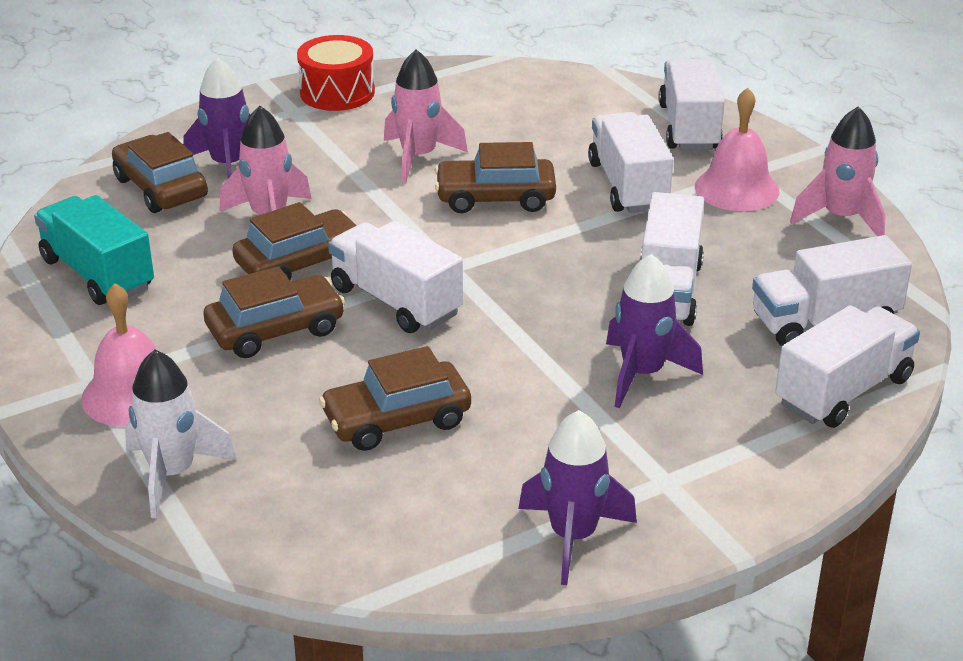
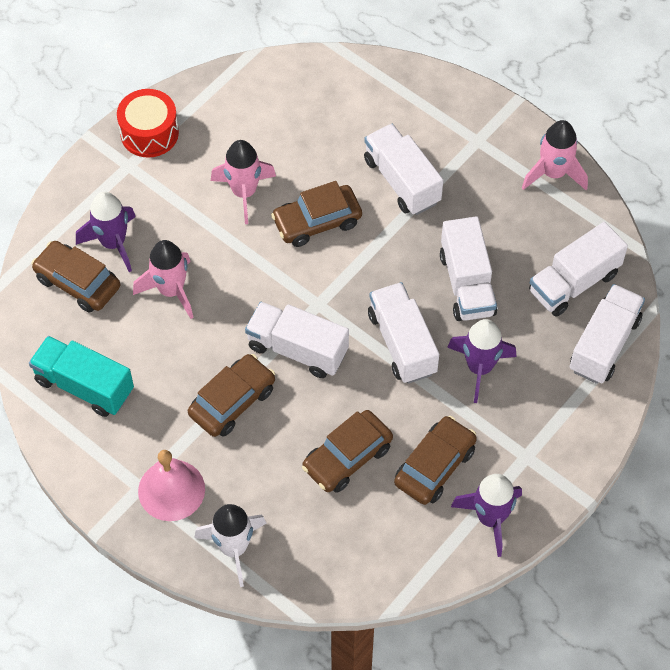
camera: 20 degrees left, 25 degrees up
brown car [232,202,357,280] -> brown car moved to [394,416,477,505]
white truck [659,59,725,150] -> white truck moved to [368,282,439,384]
pink bell [695,88,779,211] -> none

